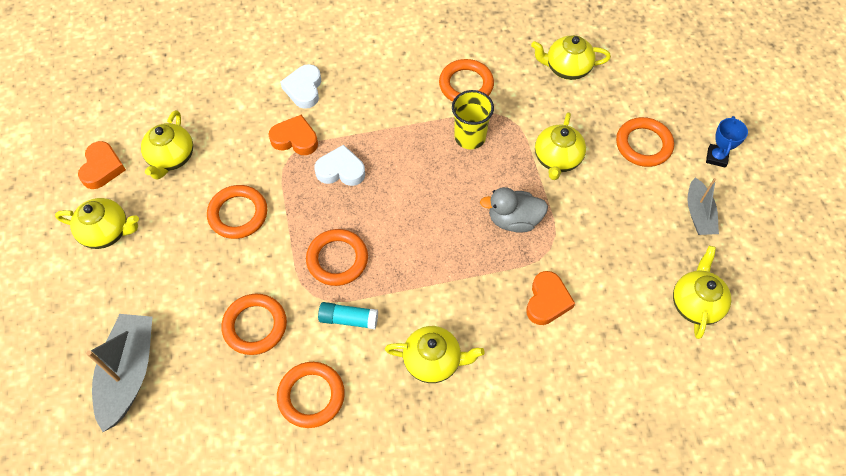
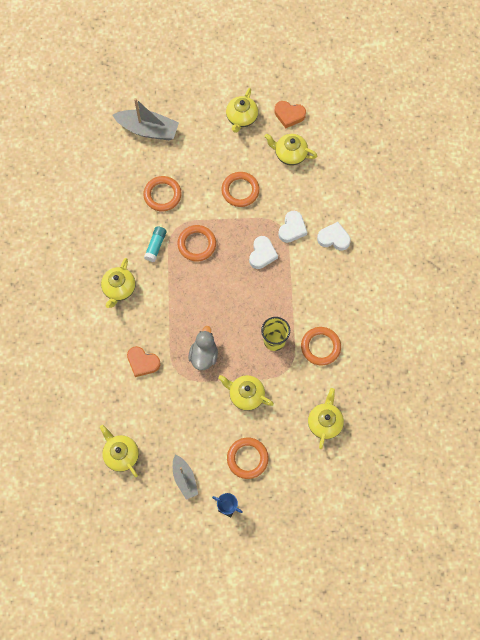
camera: 100 degrees right, 10 degrees up
orange heart [268,115,318,155] -> white heart [278,211,307,243]
orange ring [277,362,345,428] -> none
yellow teapot [673,246,731,339] -> yellow teapot turned 150 degrees counterclockwise [100,425,139,477]
grey boat [688,177,719,235] -> grey boat turned 120 degrees counterclockwise [173,455,198,499]

